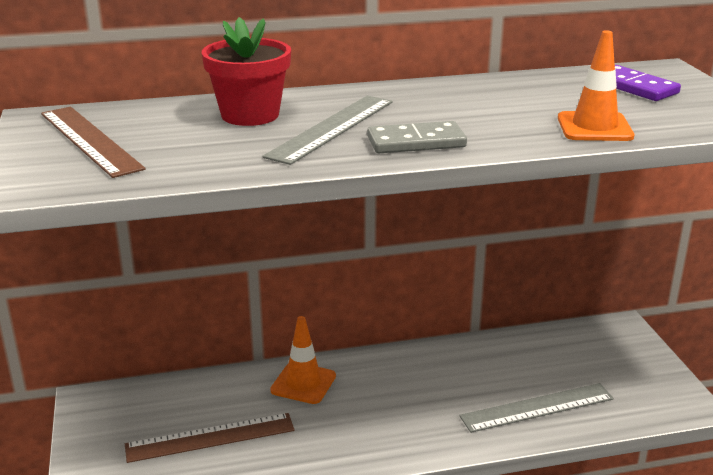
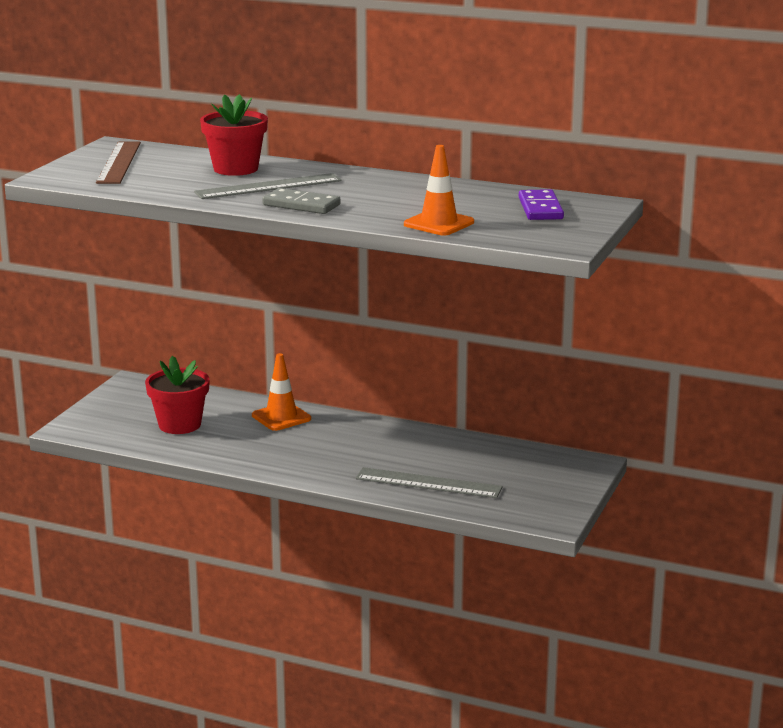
camera: 35 degrees right, 5 degrees down
brown ruler [125,413,295,463] -> red flower pot [145,356,210,434]

